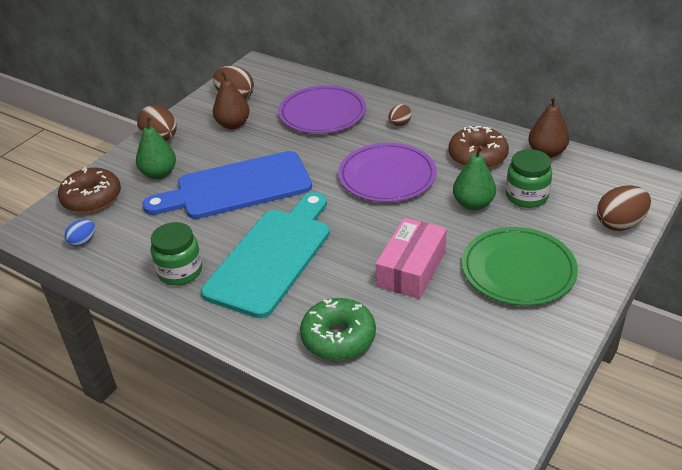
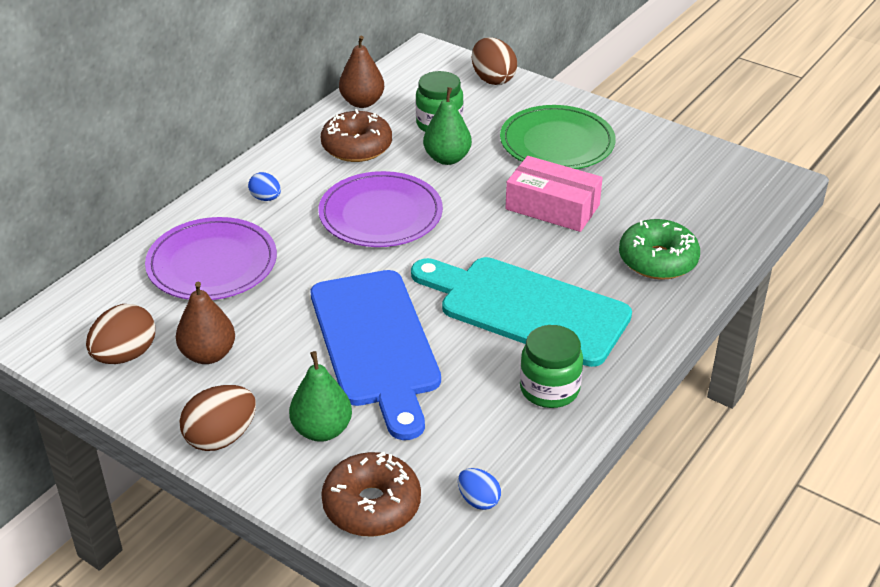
camera: 90 degrees left, 0 degrees up
brown egg [388,104,412,126] -> blue egg [248,172,281,201]

